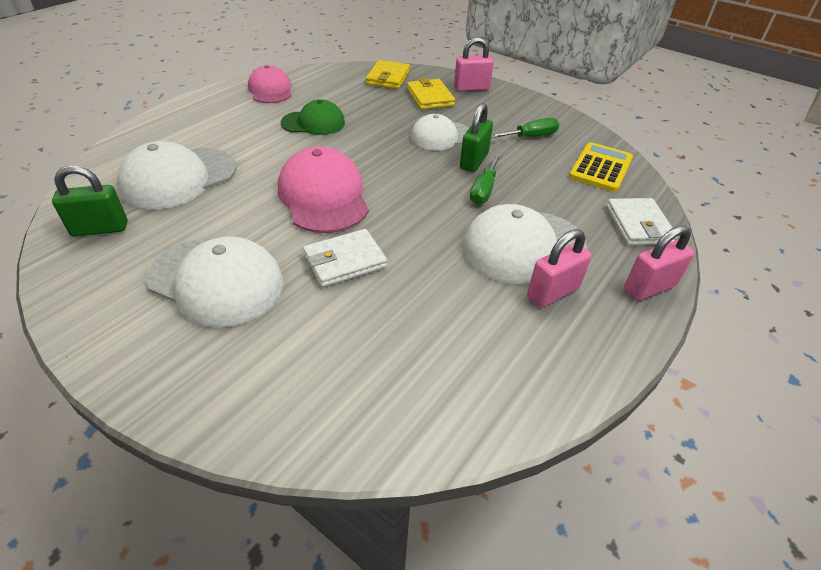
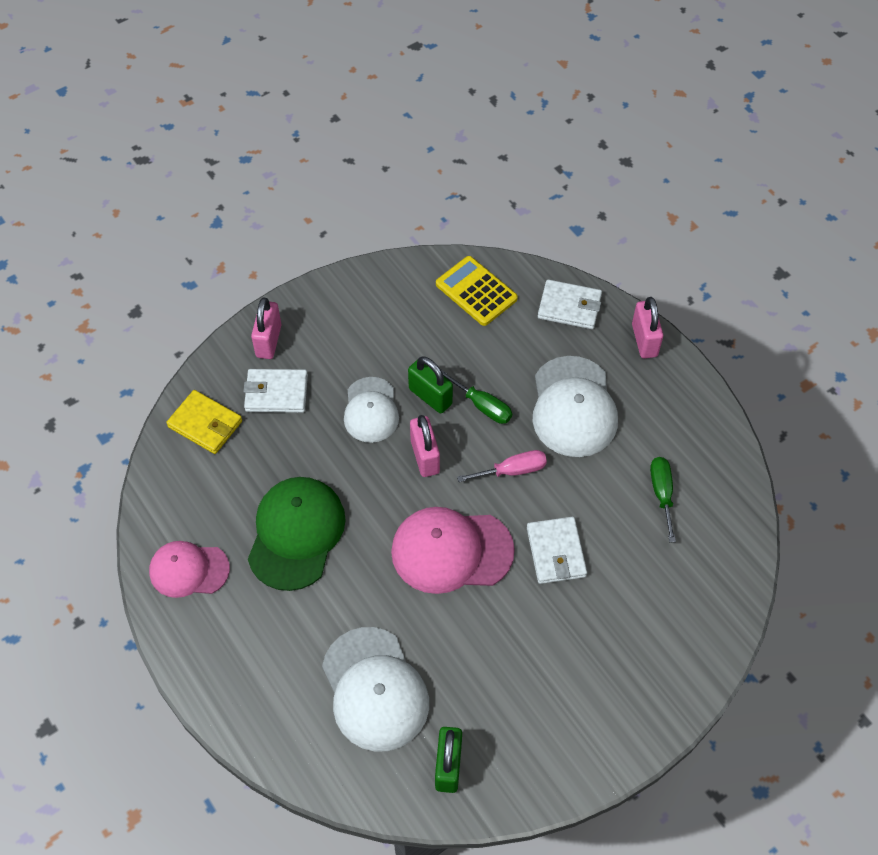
camera: 70 degrees left, 15 degrees up
white cap [146,236,283,328] -> none
green cap [281,99,345,135] -> green cap [248,477,346,591], size x1.54
yellow wallet [407,78,455,110] -> white wallet [243,369,308,413]
green screwdriver [491,118,559,138] -> green screwdriver moved to [650,457,676,542]
pink padlock [527,229,592,308] -> pink padlock moved to [410,415,440,477]
none -> pink screwdriver [457,450,547,482]

